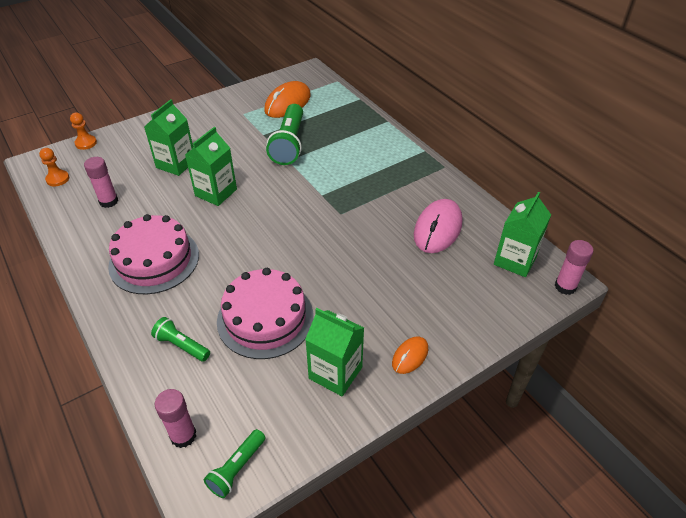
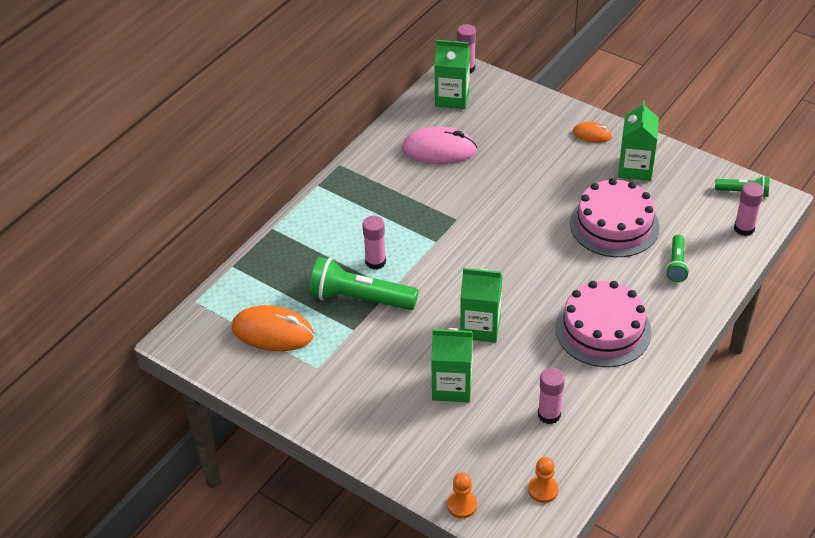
camera: 110 degrees left, 0 degrees up
green flashlight [266,104,303,165] -> green flashlight turned 150 degrees counterclockwise [309,257,418,310]
none -> pink glue stick [362,216,386,270]

